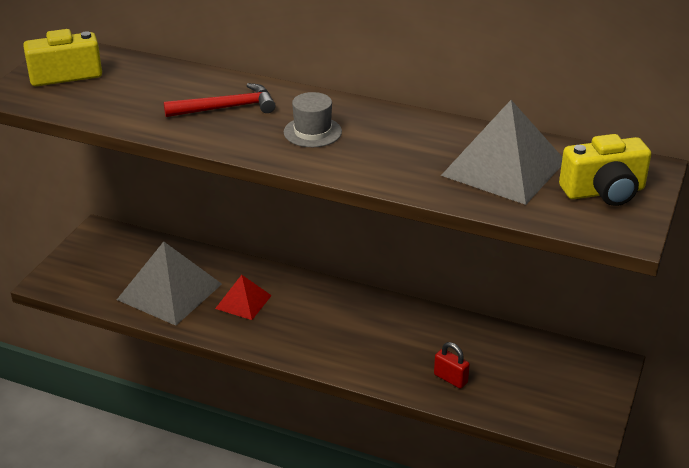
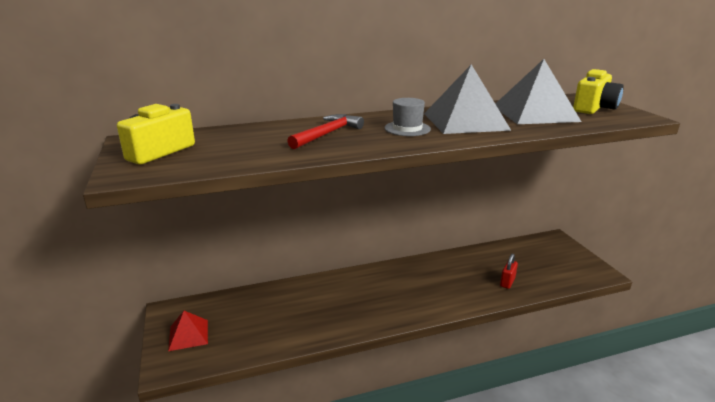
camera: 40 degrees left, 10 degrees down
grey pyramid [117,242,222,326] -> grey pyramid moved to [424,64,511,134]
red pyramid [215,275,272,320] -> red pyramid moved to [168,311,208,351]
red padlock [434,342,470,389] -> red padlock turned 60 degrees counterclockwise [500,253,518,289]

